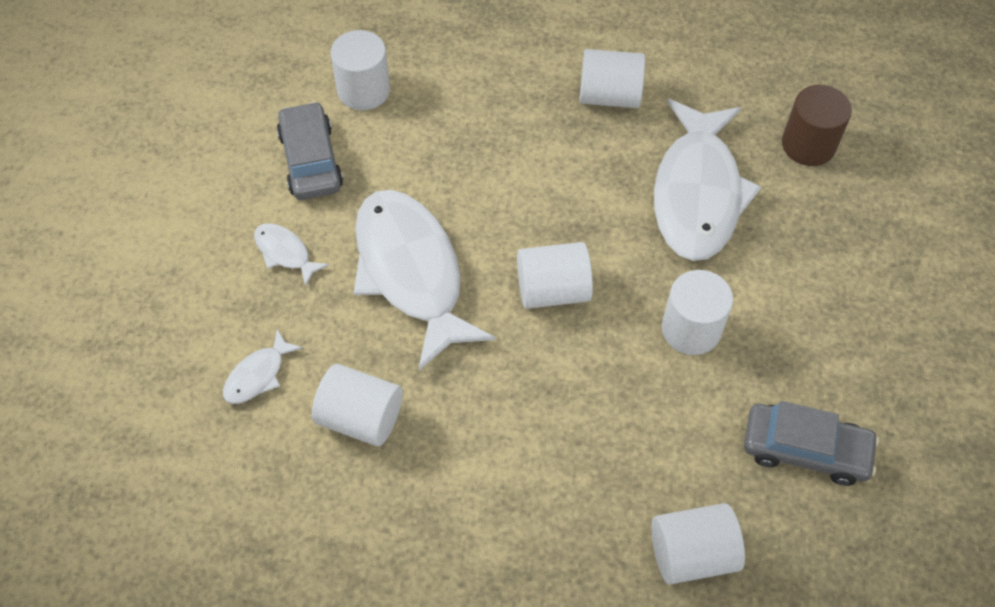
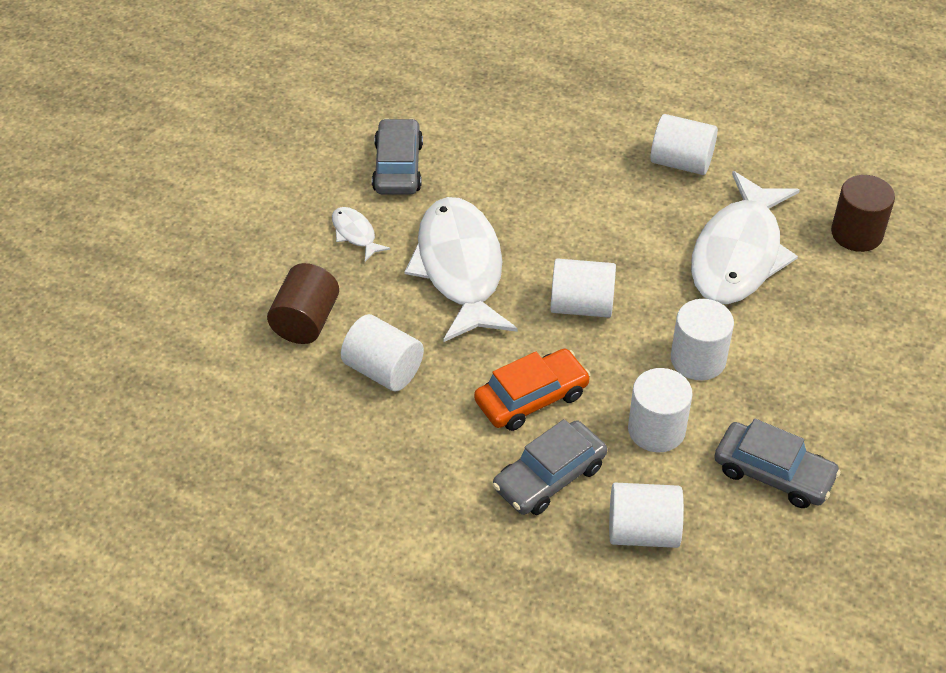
camera: 15 degrees right, 10 degrees down
white fish [223,329,303,404] -> brown cylinder [267,263,339,344]
white cylinder [331,30,390,110] -> white cylinder moved to [628,368,693,452]
none -> orange car [474,349,591,431]
none -> grey car [493,419,607,515]

